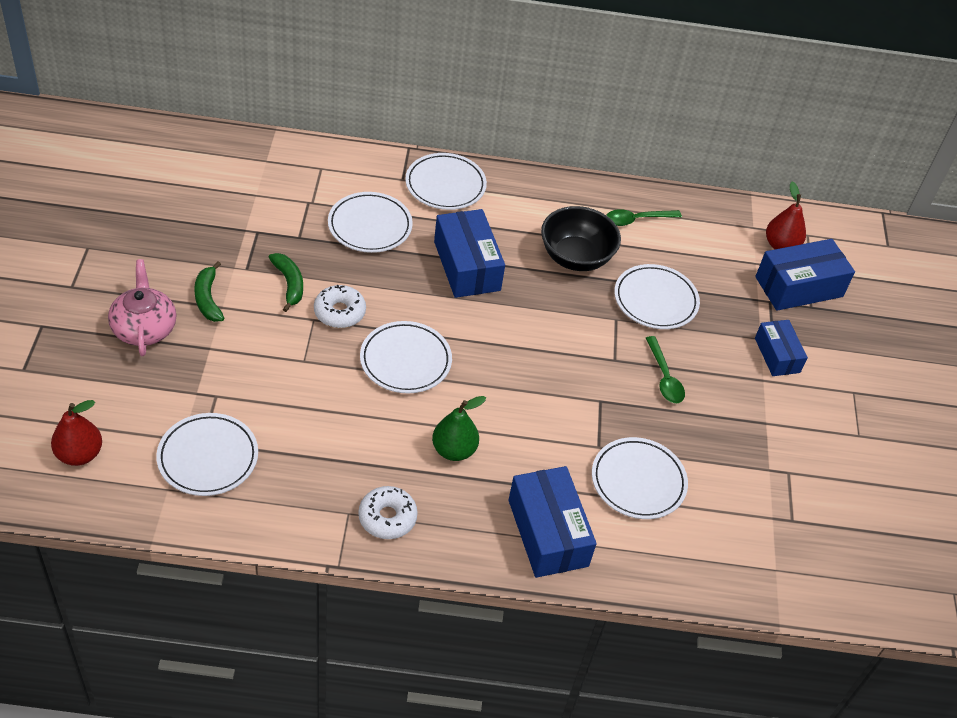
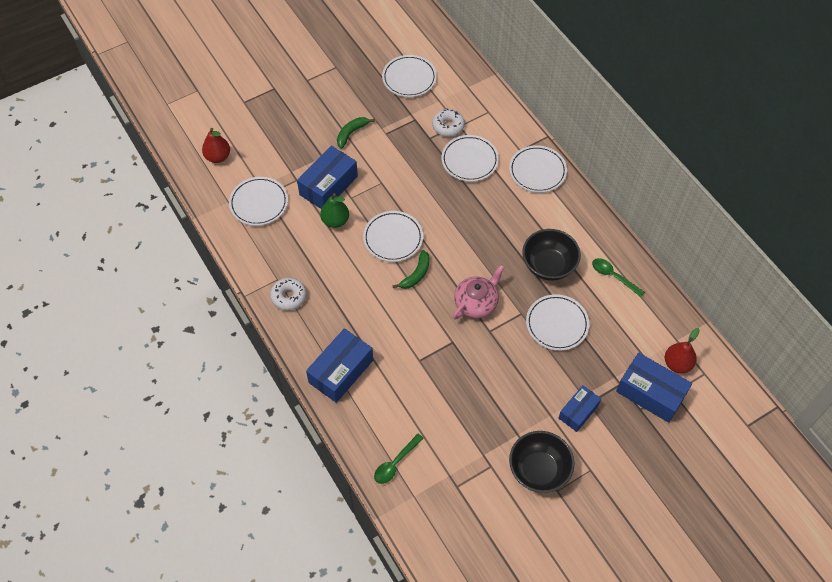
camera: 60 degrees right, 10 degrees up
pink teapot [108,259,176,356] -> pink teapot moved to [453,265,504,320]
green banana [268,253,303,312] -> green banana moved to [392,250,430,289]
white donut [314,285,366,328] -> white donut moved to [432,109,465,137]
green pear [432,396,486,461] -> green pear moved to [320,193,349,228]
blue box [434,209,505,298] -> blue box moved to [297,146,358,209]
white plate [592,437,688,519] -> white plate moved to [382,55,437,97]
green spoon [646,336,685,403] -> green spoon moved to [374,434,424,484]
none -> black bowl [509,431,574,493]

